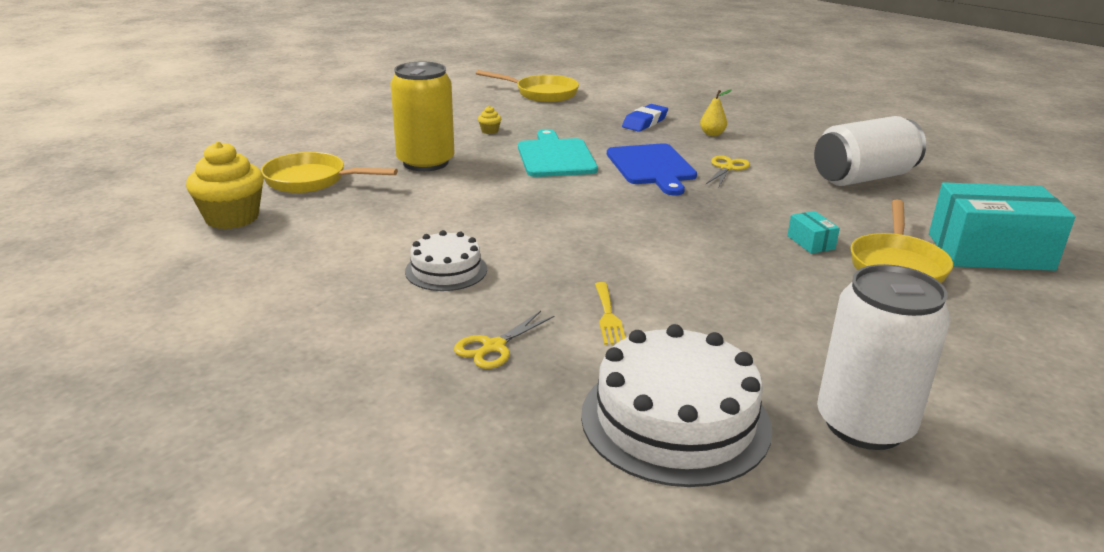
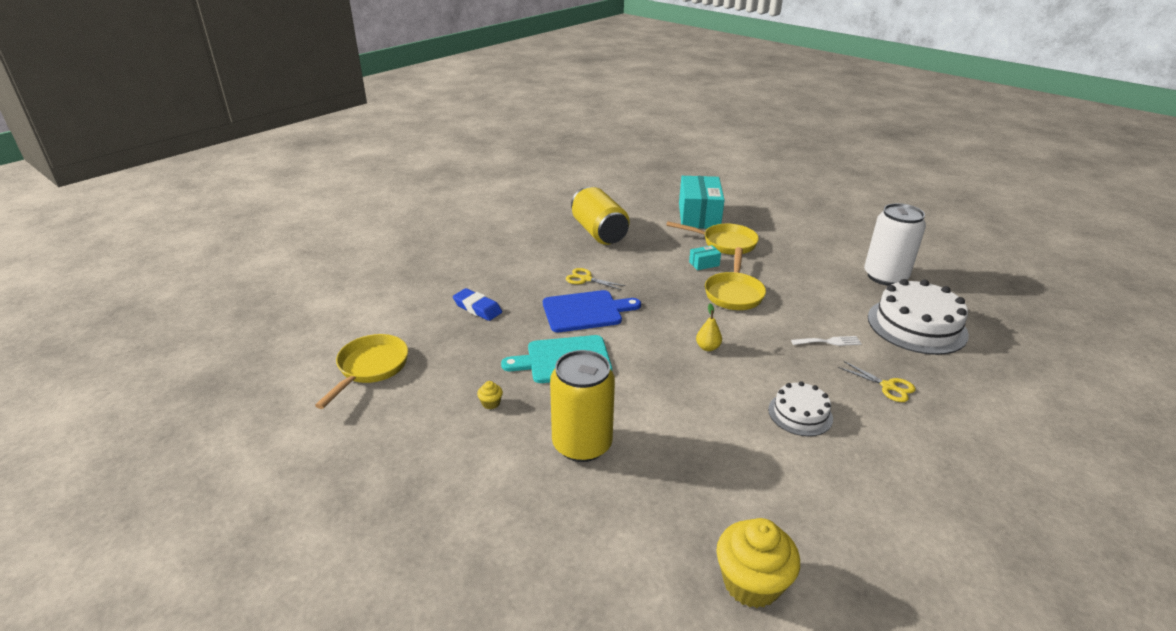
camera: 90 degrees left, 5 degrees up
yellow pan [261,152,398,193] -> yellow pan moved to [705,247,766,310]
yellow fork [595,282,626,345] -> white fork [791,336,862,346]
yellow pear [700,90,732,136] -> yellow pear moved to [696,303,722,351]
white can [814,116,926,186] -> yellow can [571,187,630,245]

